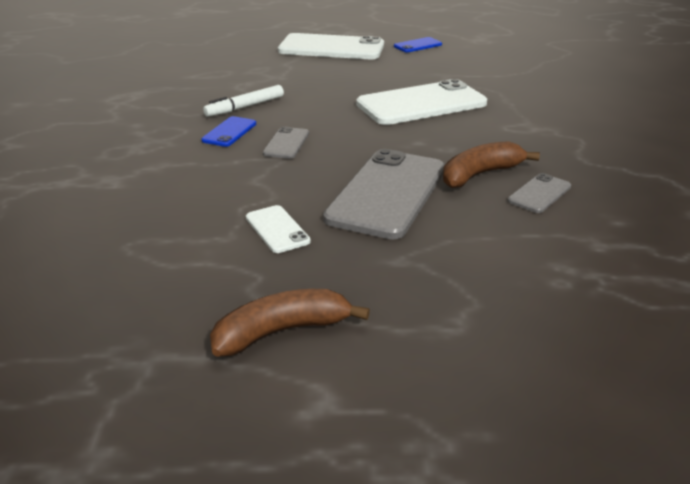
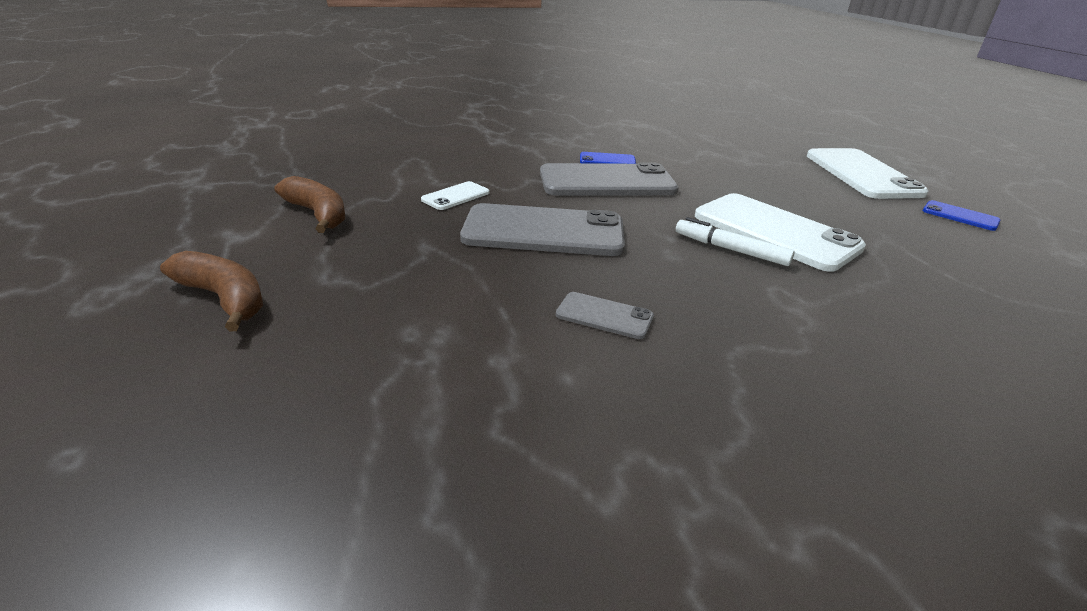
camera: 70 degrees right, 0 degrees up
white marker [203,85,284,117] -> white marker moved to [676,217,795,266]
grey phone [263,126,309,159] -> grey phone [540,162,679,195], size x2.17
brown banana [443,141,540,188] -> brown banana moved to [160,251,263,332]

